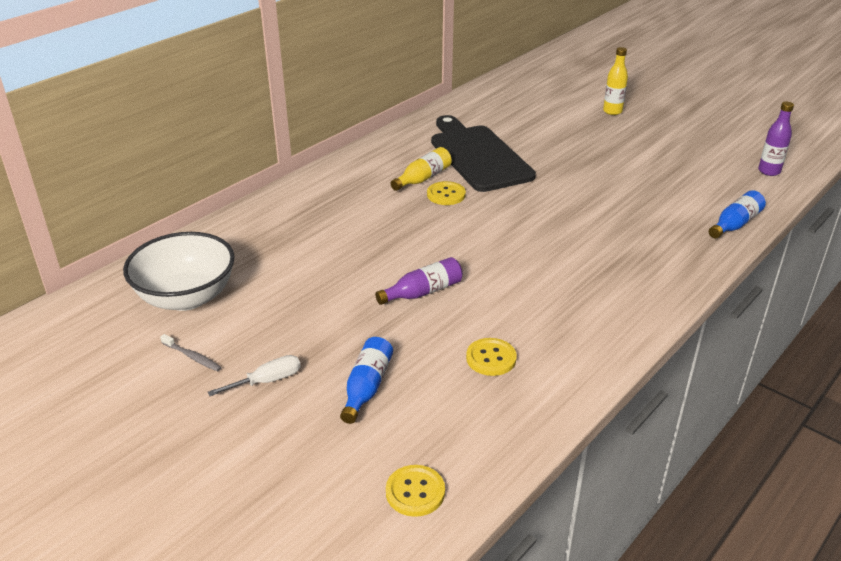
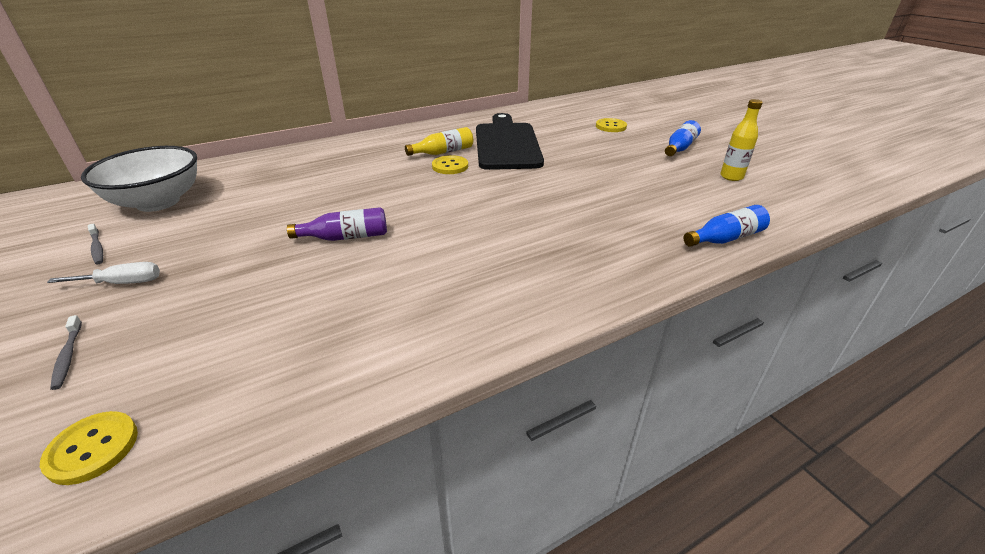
camera: 20 degrees right, 0 degrees up
blue bottle [340,337,393,424] -> blue bottle moved to [665,120,701,156]
yellow button [466,338,517,376] -> yellow button moved to [596,118,627,132]
yellow bottle [603,47,628,115] -> yellow bottle moved to [720,99,763,181]
purple bottle [758,102,794,176] -> none
none -> grey toothbrush [50,315,82,390]

